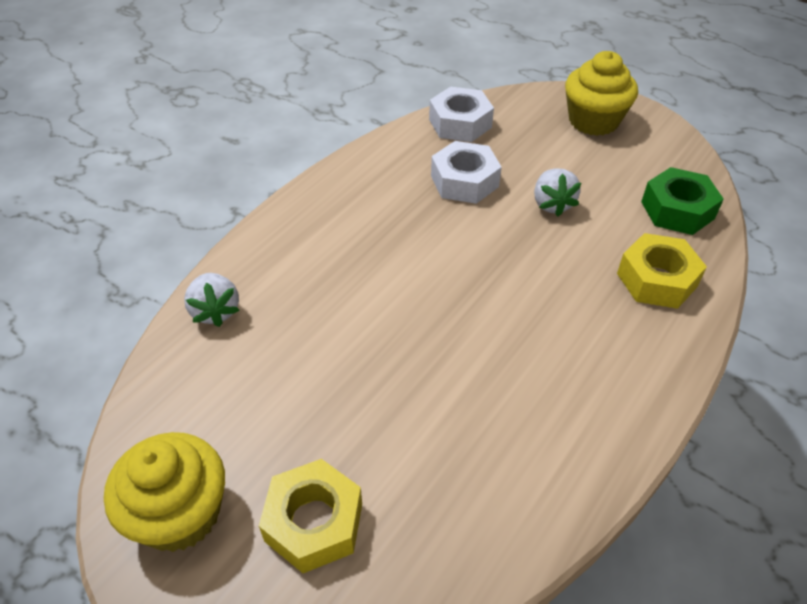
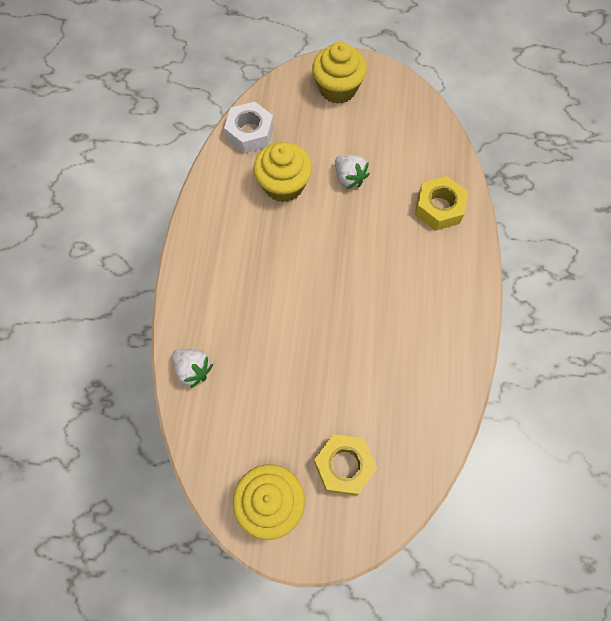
camera: 30 degrees left, 20 degrees up
white nut [431,141,502,204] -> yellow cupcake [254,142,312,202]
green nut [641,167,724,235] -> none

